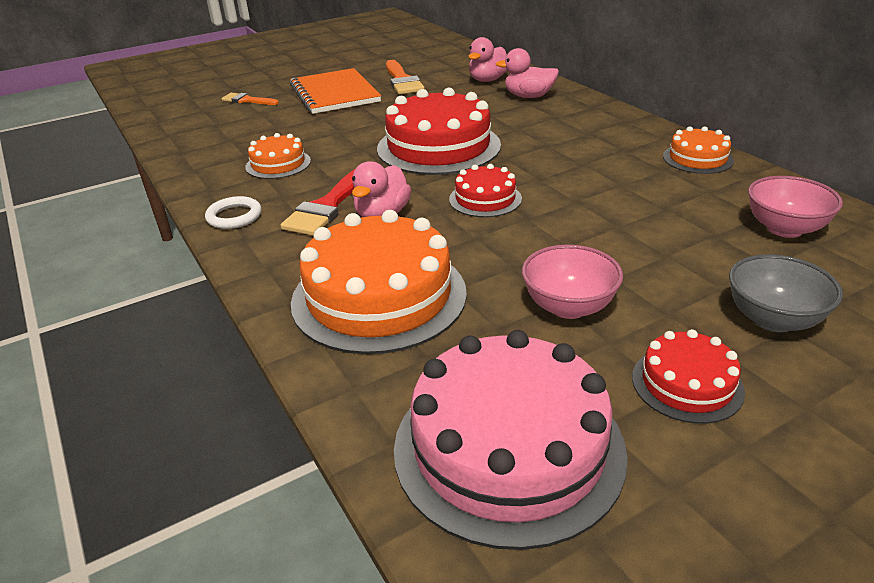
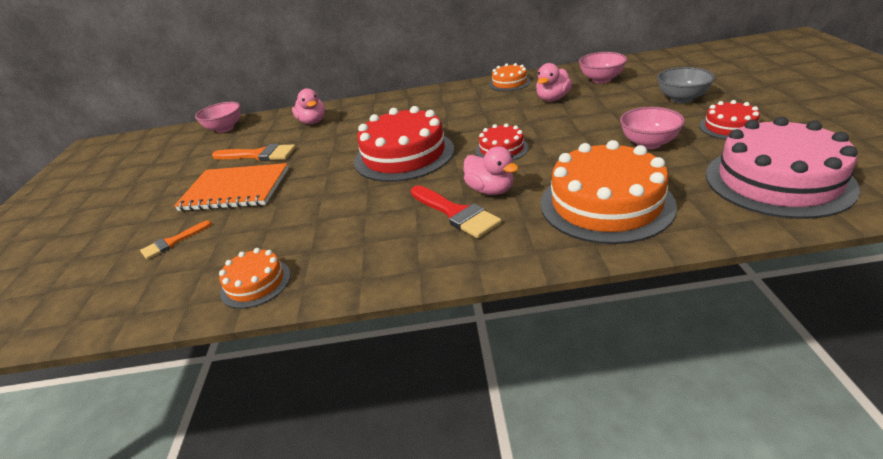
camera: 60 degrees left, 0 degrees up
white ring [205,196,262,229] -> none
orange cake [245,133,311,179] -> orange cake moved to [219,248,291,309]
pink duck [496,48,559,98] -> pink duck moved to [536,63,572,101]
none -> pink bowl [195,102,240,133]

